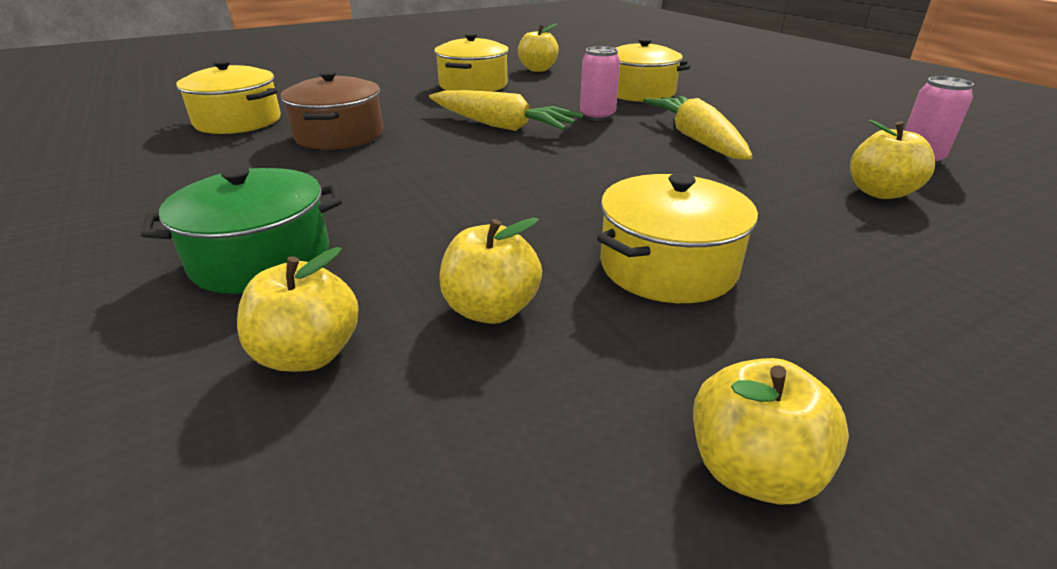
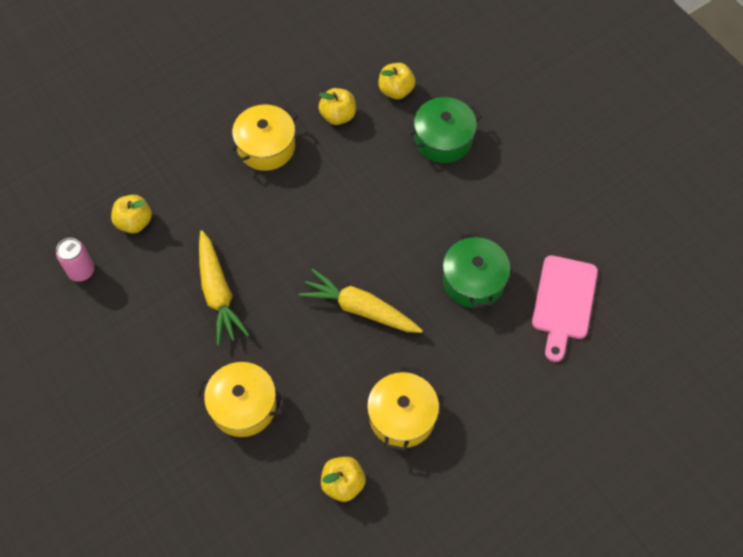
camera: 175 degrees right, 30 degrees up
yellow pot [176,60,281,134] -> pink cutting board [532,255,598,362]
brown pot [281,71,383,150] -> green pot [443,232,510,308]
pink can [580,46,620,121] -> none
yellow apple [693,358,849,505] -> none

